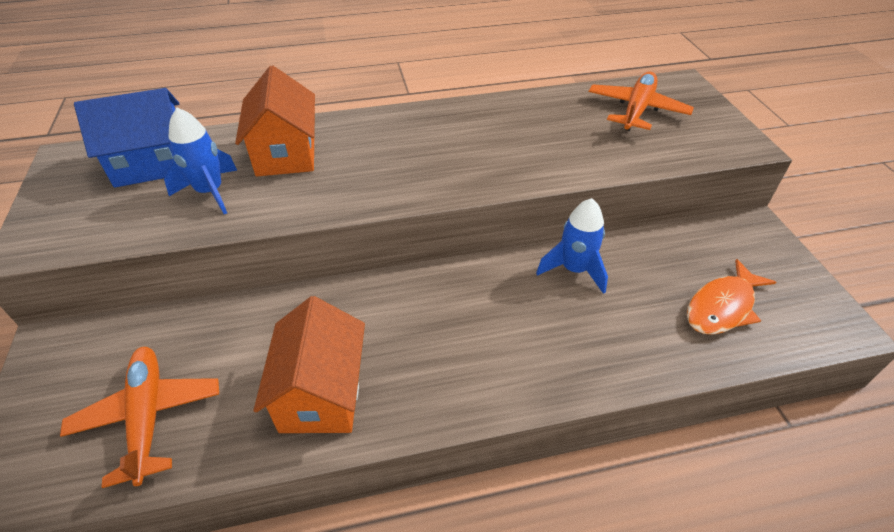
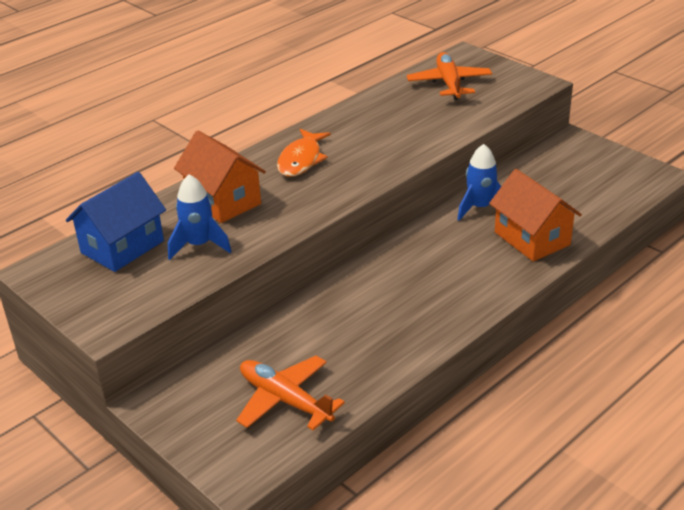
camera: 30 degrees left, 10 degrees down
orange house [253,296,365,433] -> orange house moved to [489,169,582,261]
orange fish [687,259,776,335] -> orange fish moved to [277,129,331,177]

